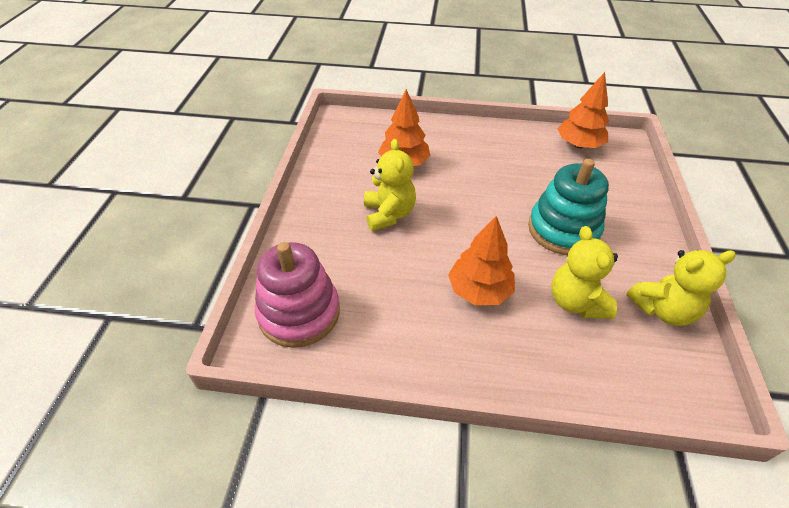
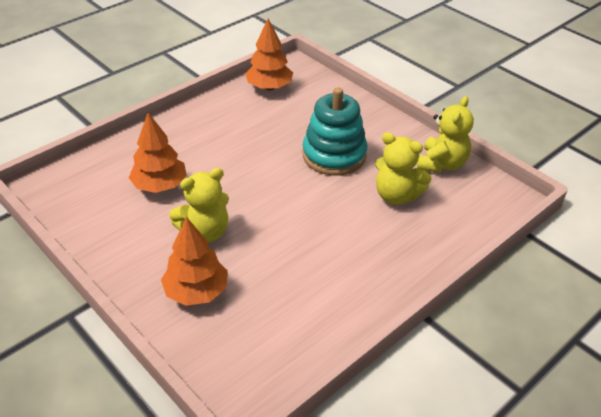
camera: 50 degrees left, 5 degrees down
pink stacking toy [254,242,340,348] -> none
yellow teddy bear [364,139,416,231] -> yellow teddy bear turned 120 degrees clockwise [169,168,229,242]
orange tree [448,216,515,305] -> orange tree moved to [161,217,228,306]

